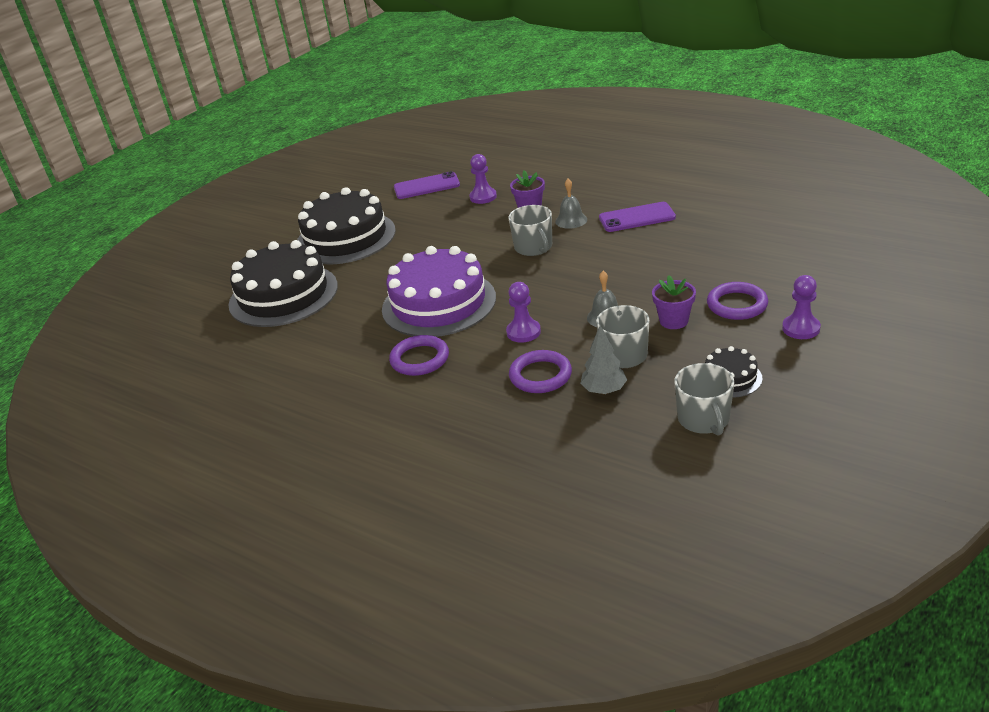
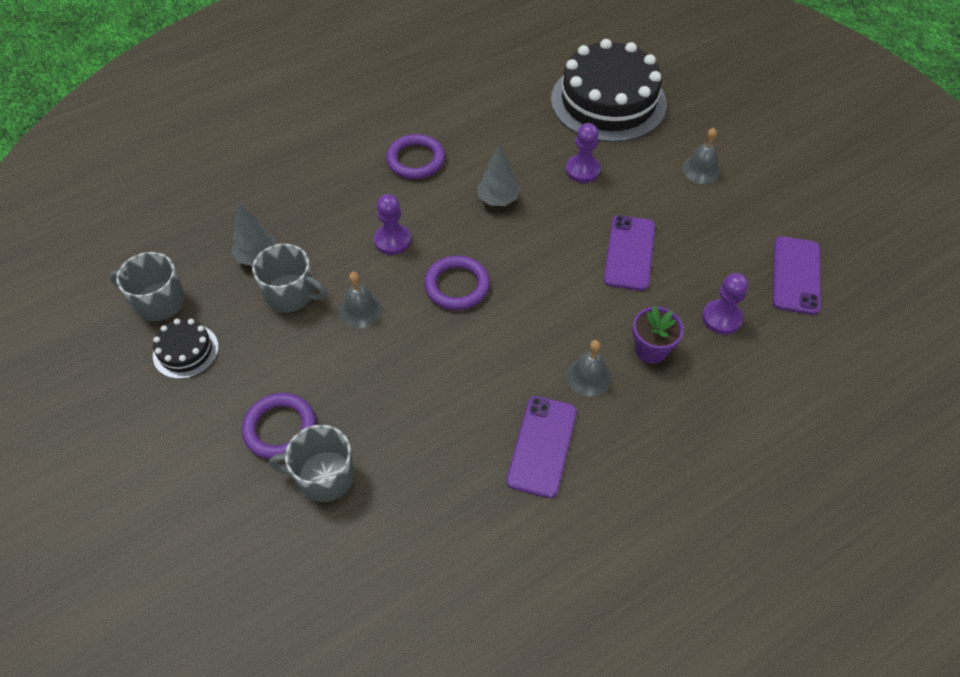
camera: 110 degrees right, 20 degrees up
black cake [297,187,396,264] -> grey bell [682,128,721,184]
purple cake [382,246,496,337] -> grey tree [477,144,520,206]
grey mug [508,205,552,256] -> grey mug moved to [269,425,354,502]
purple ring [509,350,572,393] -> purple ring moved to [424,255,490,310]
purple flower pot [652,275,696,329] -> none
purple pawn [782,275,821,339] -> purple pawn moved to [566,123,601,183]
none -> purple phone [604,215,655,291]

